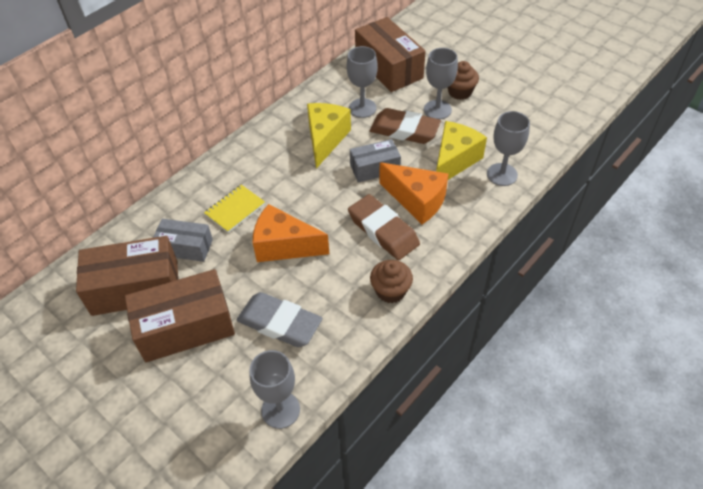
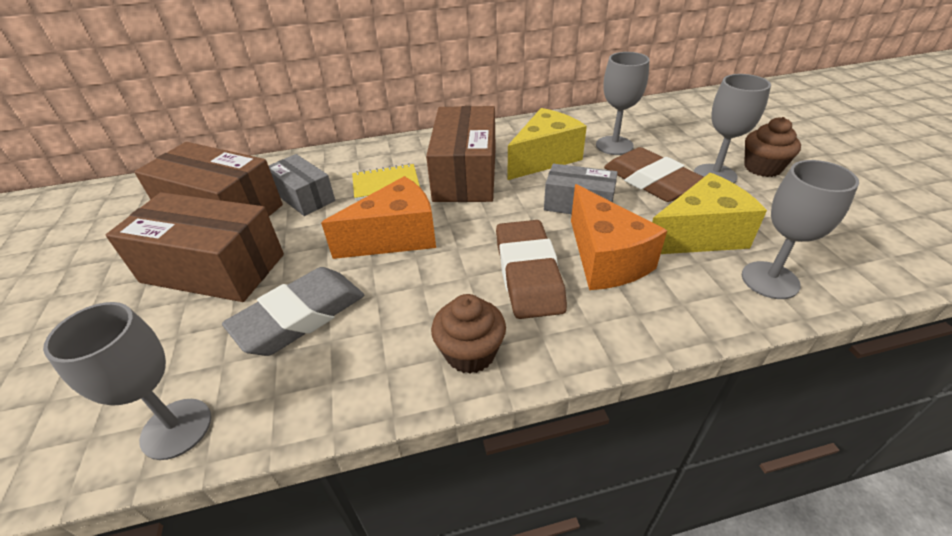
camera: 35 degrees right, 10 degrees down
grey eraser [237,292,322,347] -> grey eraser turned 75 degrees clockwise [222,267,364,356]
orange cheese [253,204,329,262] -> orange cheese turned 105 degrees clockwise [321,176,436,259]
brown box [355,17,426,92] -> brown box moved to [426,106,496,202]

